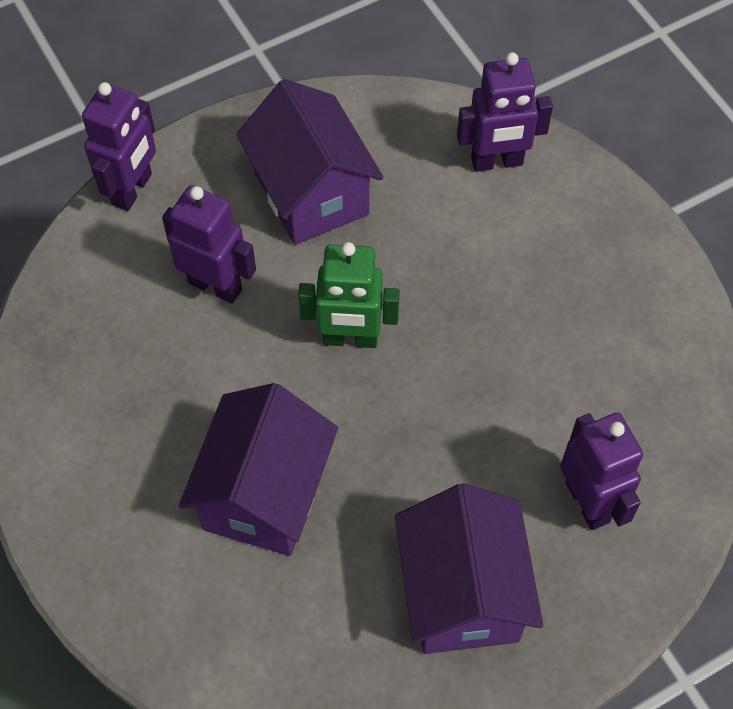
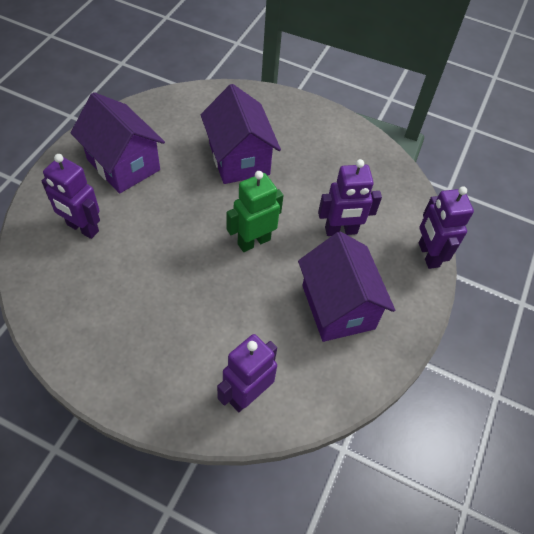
camera: 140 degrees right, 5 degrees down
purple house [236,79,384,245] -> purple house turned 45 degrees clockwise [298,232,395,342]

